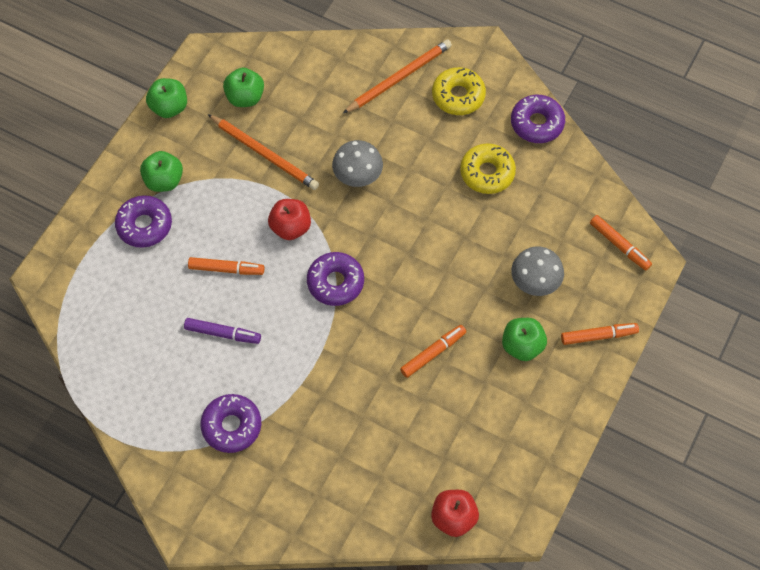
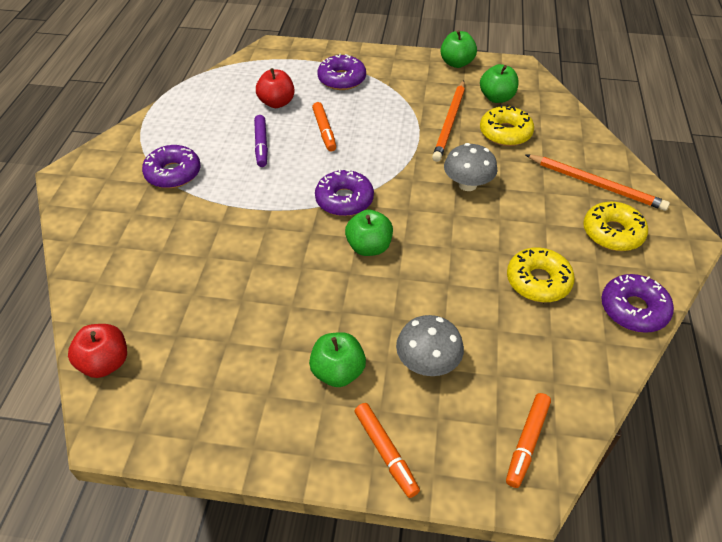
camera: 70 degrees right, 15 degrees down
green apple [140,151,183,192] -> green apple moved to [345,209,393,256]
red apple [268,199,311,240] -> red apple moved to [256,68,295,108]
orange marker [400,325,466,378] -> none
none -> yellow donut [480,105,534,146]

